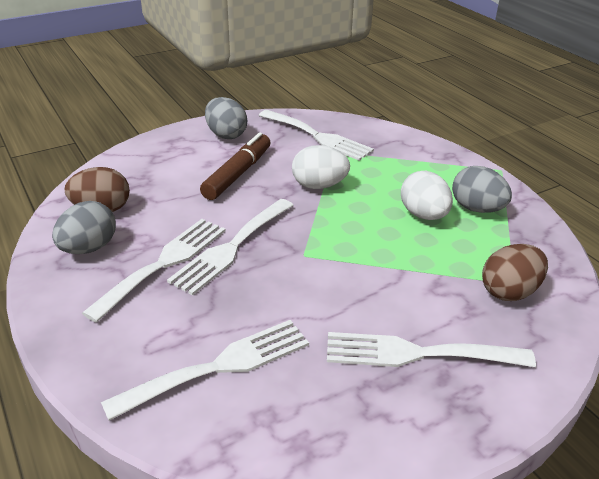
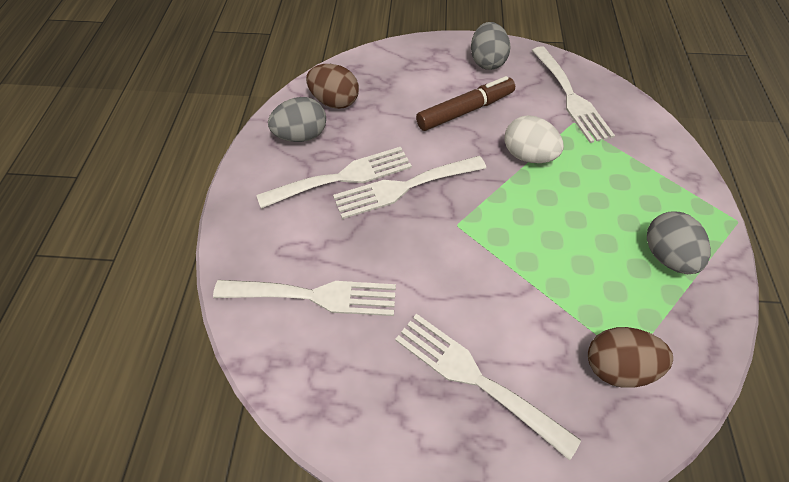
camera: 35 degrees right, 20 degrees up
white egg [401,171,453,220] -> none

